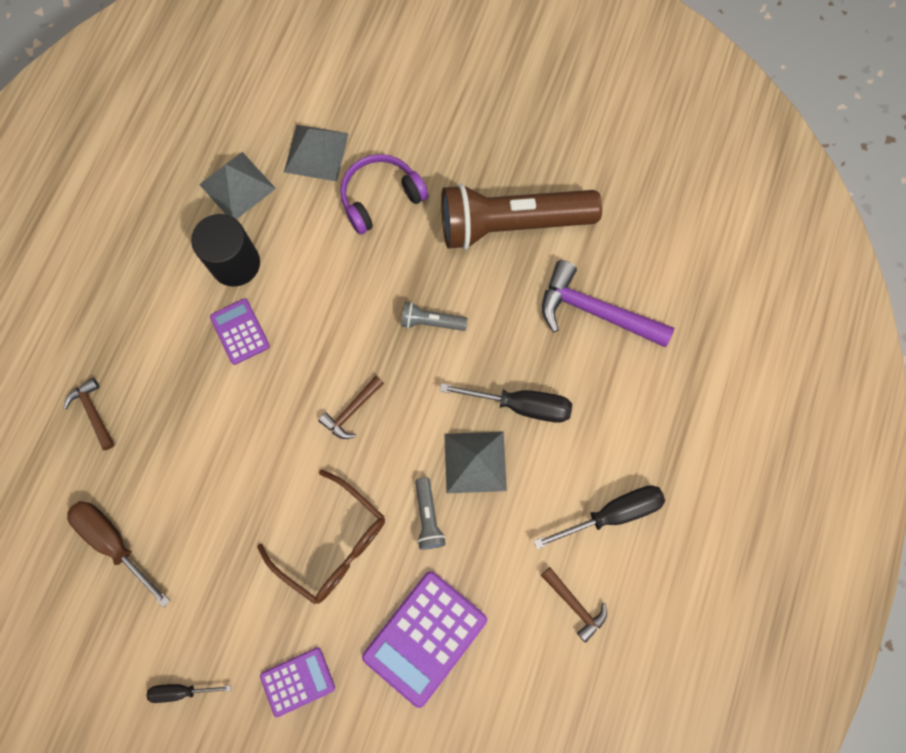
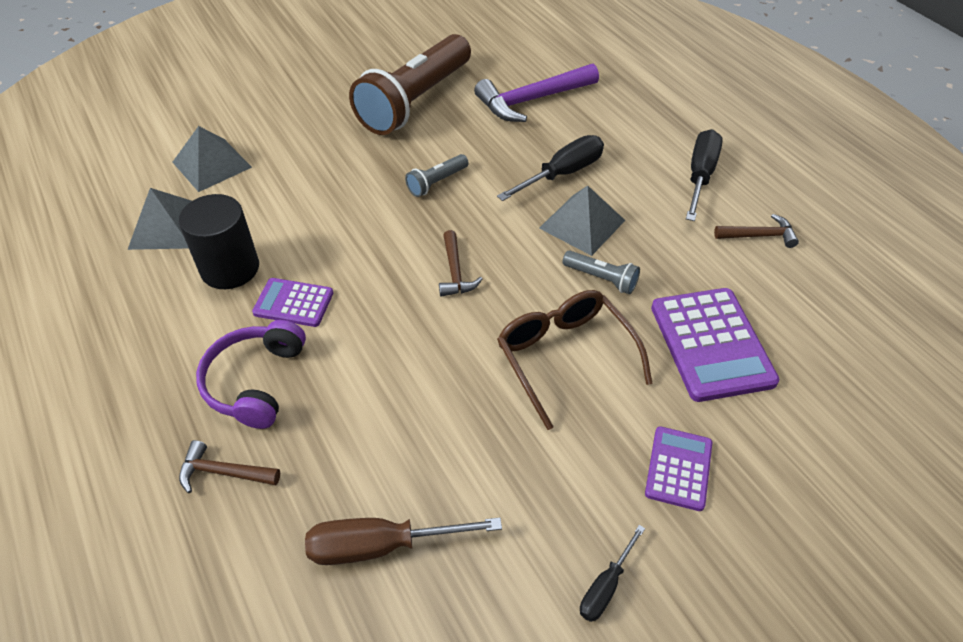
camera: 50 degrees left, 25 degrees down
brown glasses [257,470,385,604] -> brown glasses turned 105 degrees counterclockwise [497,290,653,430]
purple headphones [340,154,429,235] -> purple headphones moved to [196,320,306,429]

